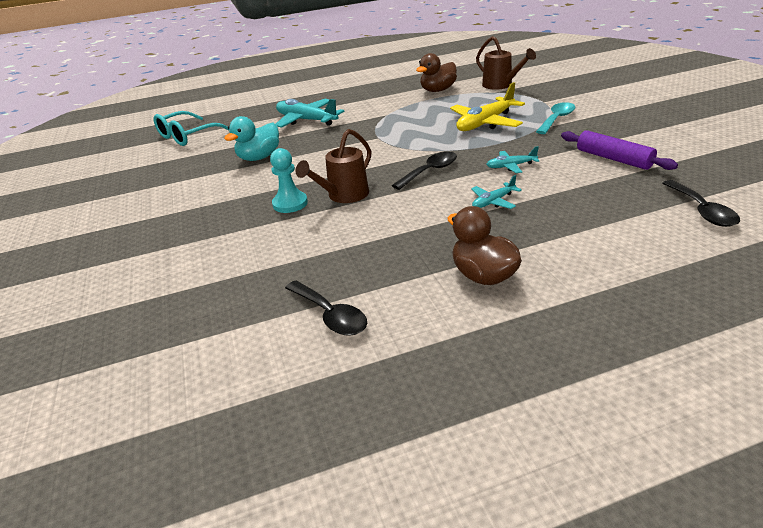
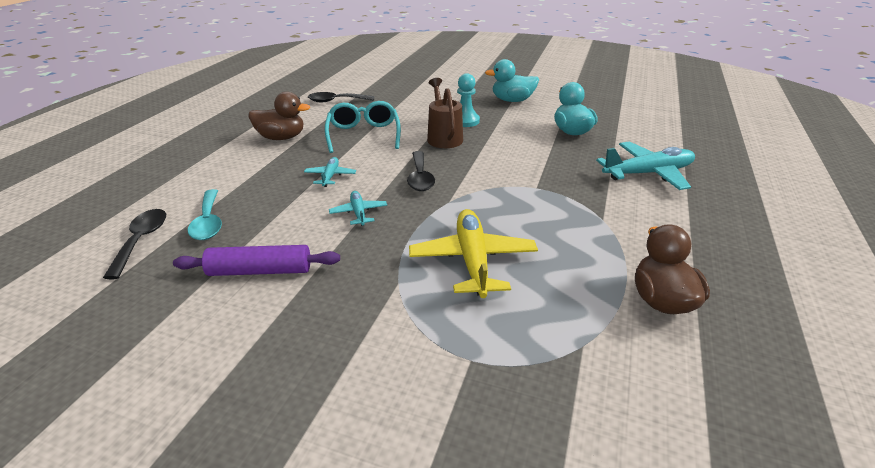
camera: 125 degrees right, 0 degrees up
turquoise glasses [153,111,229,146] -> turquoise glasses moved to [325,101,401,153]
brown watering can [476,36,536,90] -> none
turquoise plane [486,146,539,173] -> turquoise plane turned 45 degrees counterclockwise [329,191,387,226]
turquoise spoon [536,102,575,134] -> turquoise spoon moved to [188,189,222,240]
black spoon [662,180,740,227] -> black spoon turned 60 degrees clockwise [103,209,166,279]
none -> turquoise duck [485,59,539,102]

